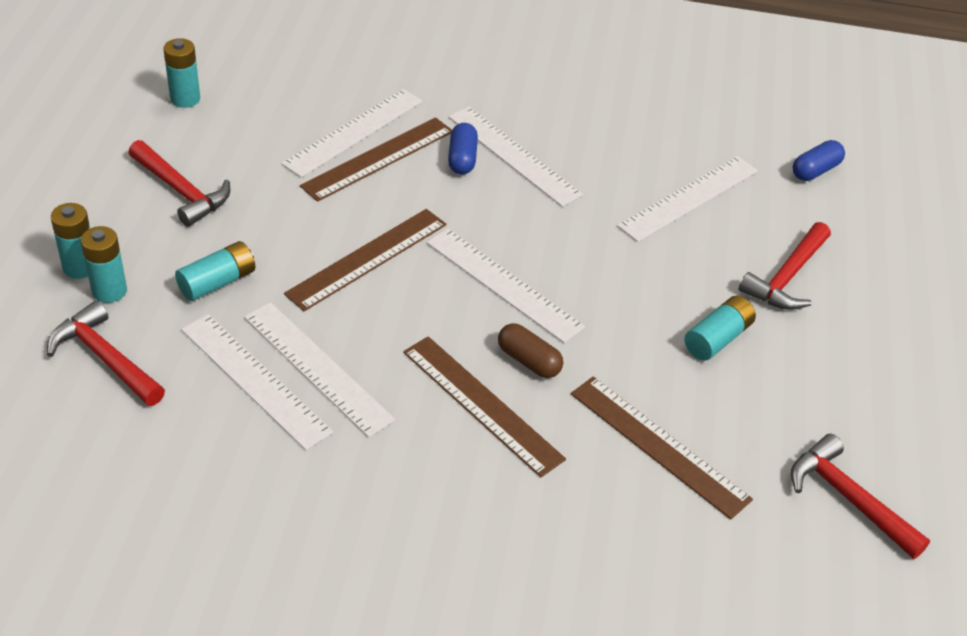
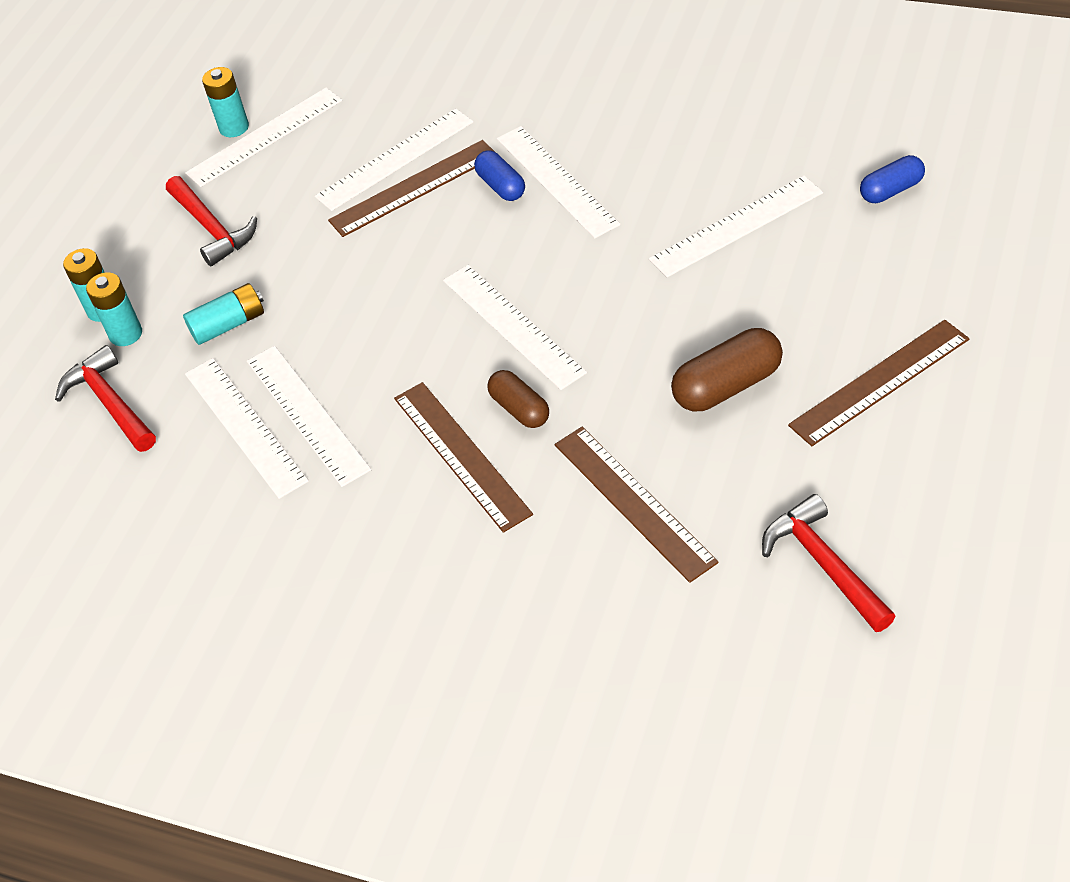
camera: 20 degrees right, 5 degrees up
brown ruler [284,209,446,311] -> brown ruler moved to [788,320,969,446]
blue capsule [448,123,478,175] -> blue capsule turned 45 degrees counterclockwise [474,150,525,201]
turquoise battery [685,296,756,361] -> brown capsule [671,328,783,411]
red hammer [739,222,831,310] -> none
none -> white ruler [185,88,342,187]

